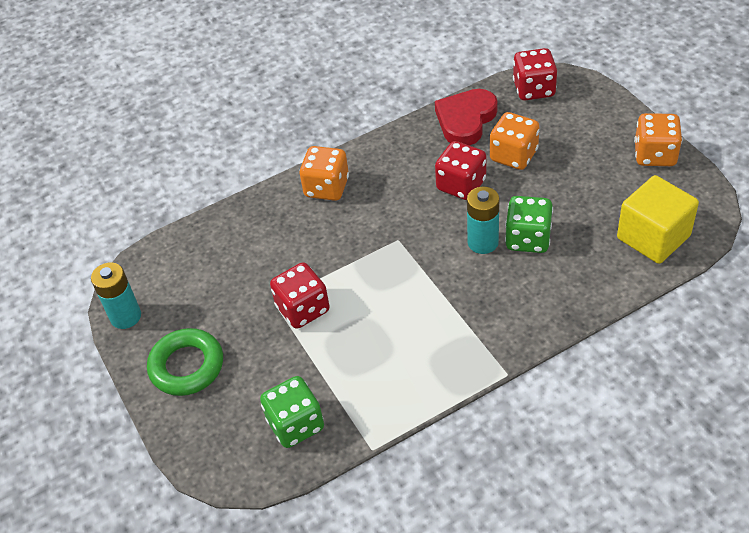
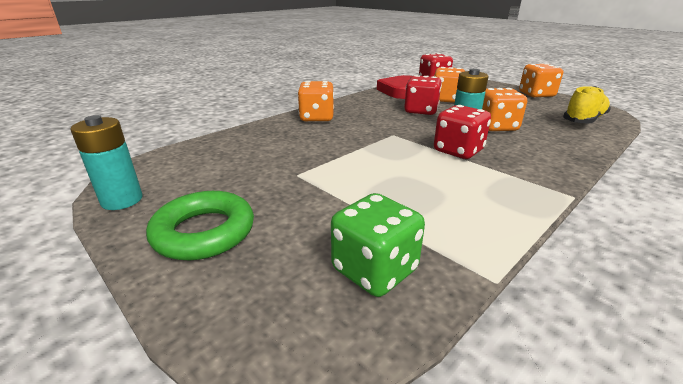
camera: 20 degrees left, 20 degrees down
red dice [270,262,330,329] -> red dice moved to [434,105,491,159]
green dice [505,196,553,253] -> orange dice [482,88,527,131]
yellow cube [617,175,699,264] -> yellow shoe [563,86,611,123]

